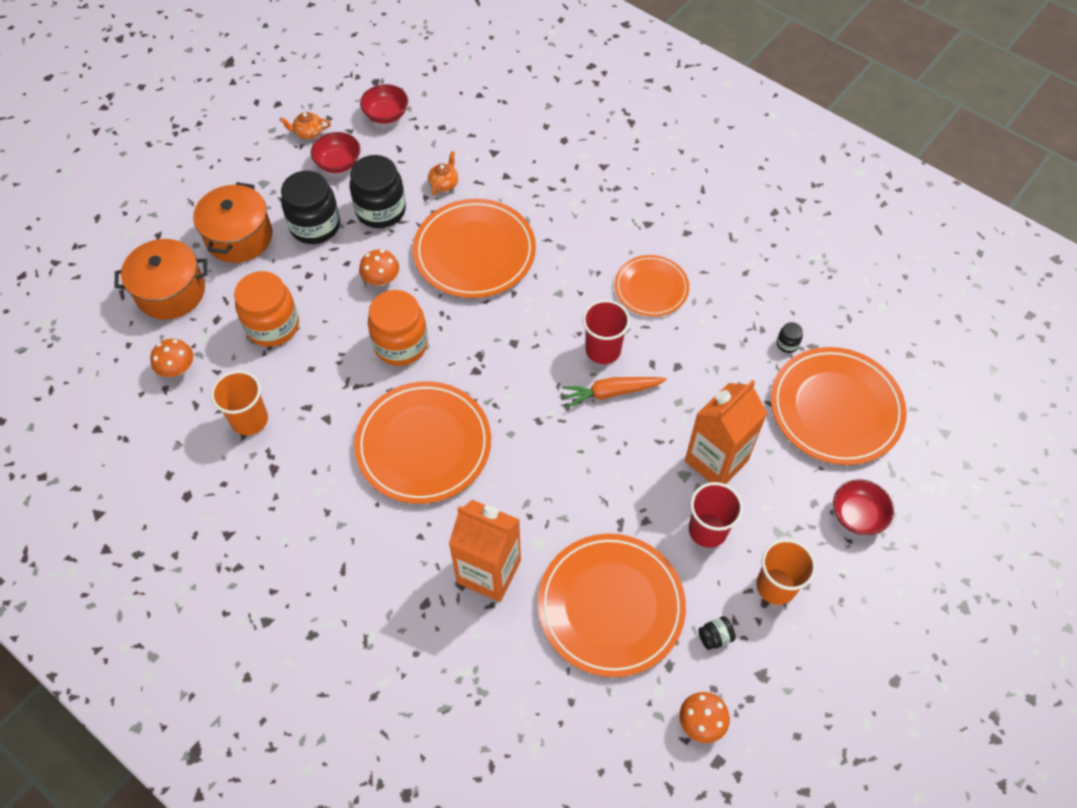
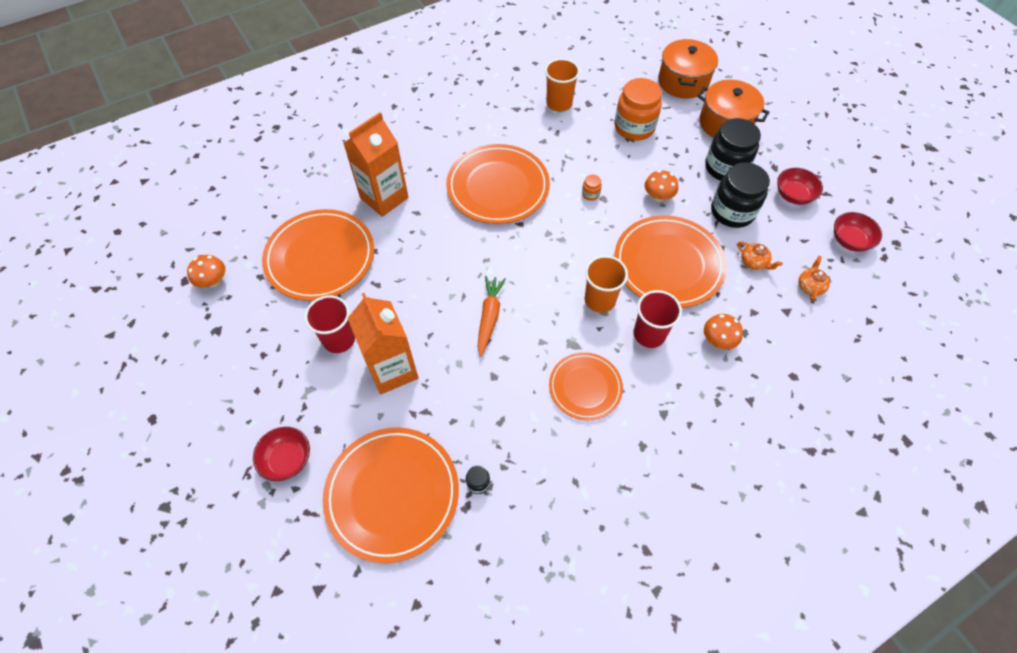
camera: 110 degrees right, 0 degrees up
orange mushroom [150,339,193,377] -> orange mushroom moved to [704,314,743,350]
orange teapot [279,112,331,139] -> orange teapot moved to [798,256,830,301]
orange jar [368,290,428,366] -> orange jar [582,175,602,201], size x0.41
red cup [583,300,630,364] -> red cup moved to [634,290,682,348]
black jar [698,616,736,650] -> none
orange cup [756,539,816,605] -> orange cup moved to [585,255,628,313]

